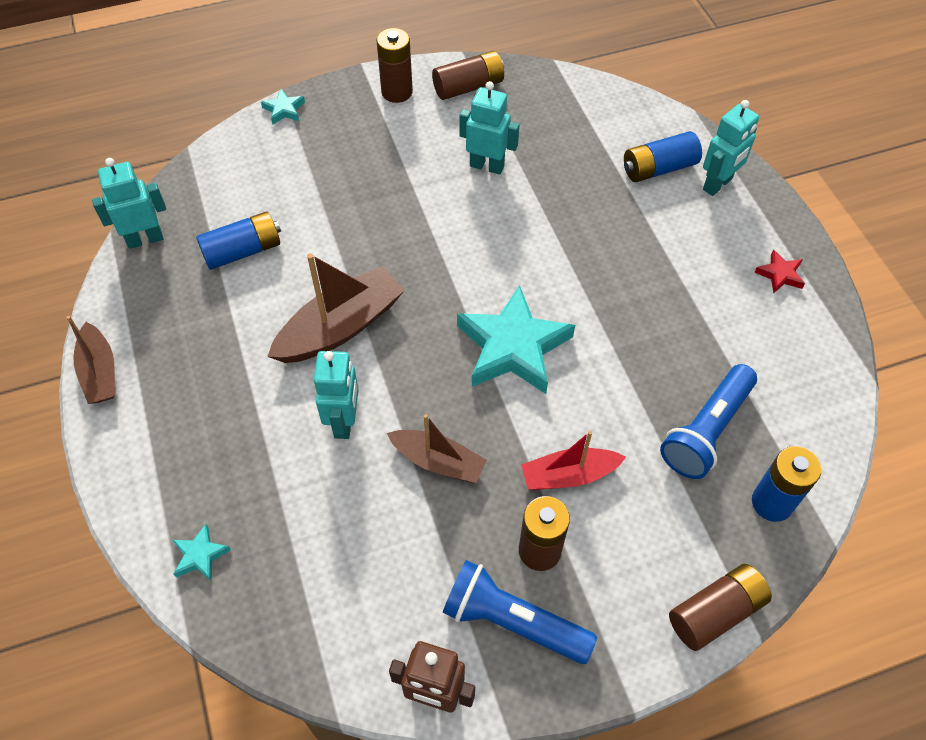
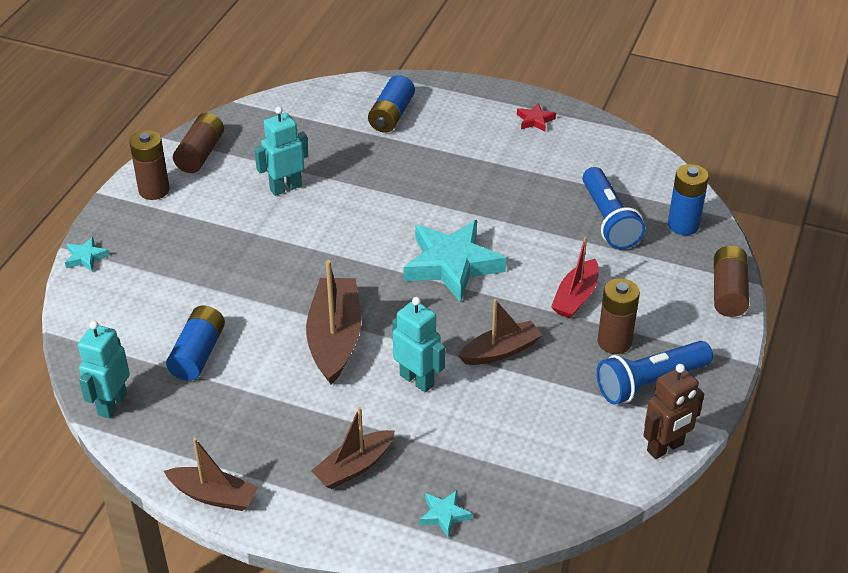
camera: 50 degrees left, 15 degrees down
turquoise robot [703,100,759,196] -> none
none -> brown boat [311,407,395,489]

